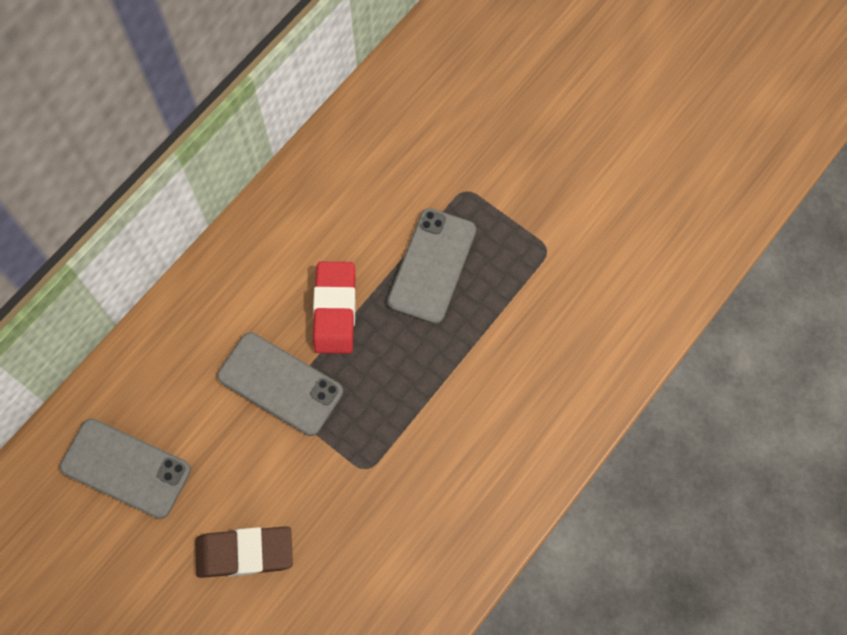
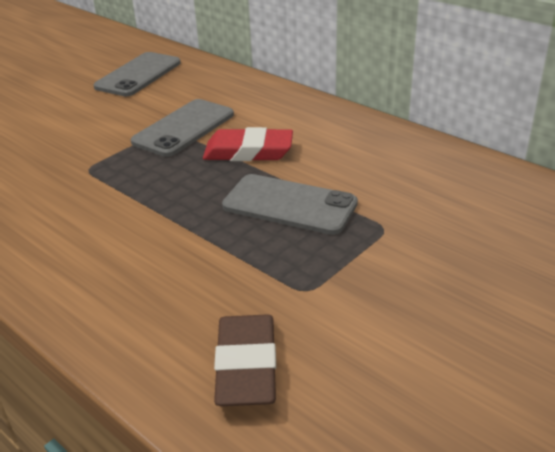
camera: 95 degrees right, 35 degrees down
brown eraser [195,526,293,578] -> brown eraser moved to [214,314,276,406]

